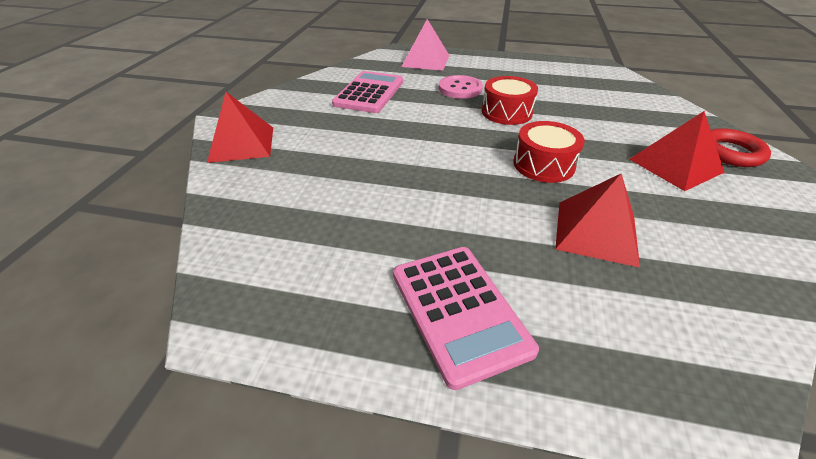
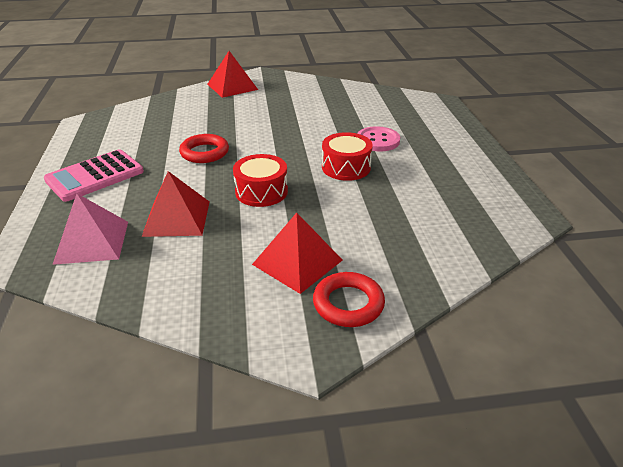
camera: 70 degrees right, 5 degrees down
pink calculator [332,71,403,113] -> none
pink pyramid [401,19,449,71] -> pink pyramid moved to [52,194,128,265]
none -> red ring [179,134,229,163]

